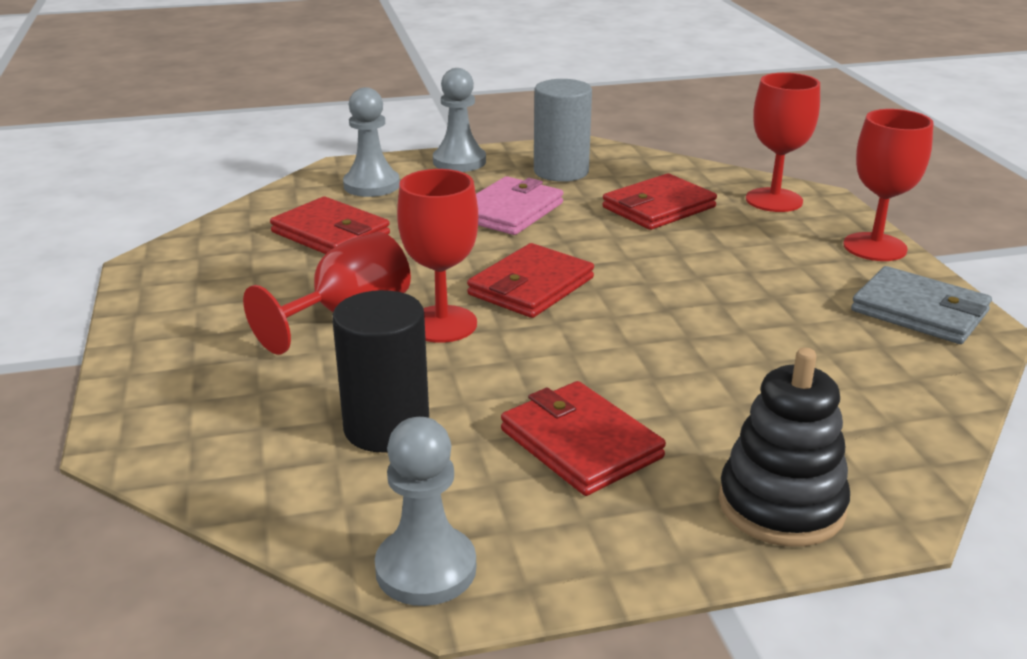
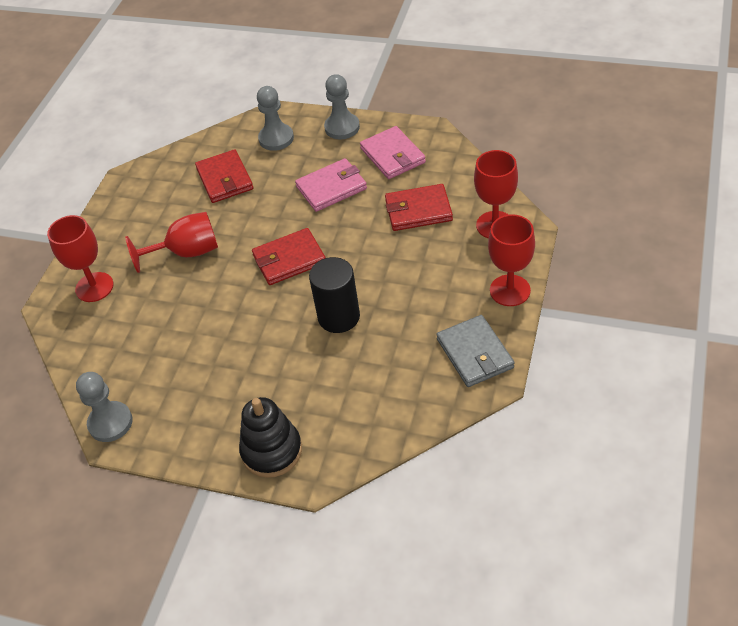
camera: 35 degrees right, 20 degrees up
black cylinder [332,290,429,452] -> black cylinder moved to [309,257,360,333]
red goblet [397,169,478,343] -> red goblet moved to [47,215,114,302]
red wallet [501,381,666,496] -> none
grey cylinder [534,79,592,182] -> pink wallet [360,126,426,179]

